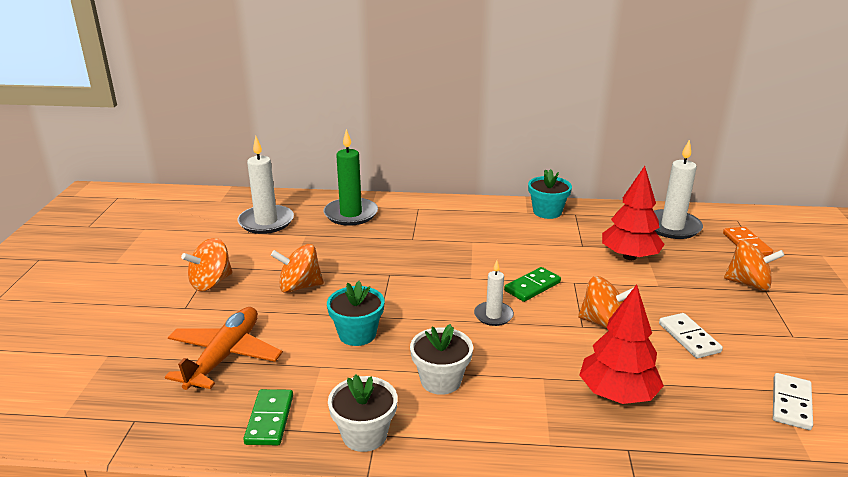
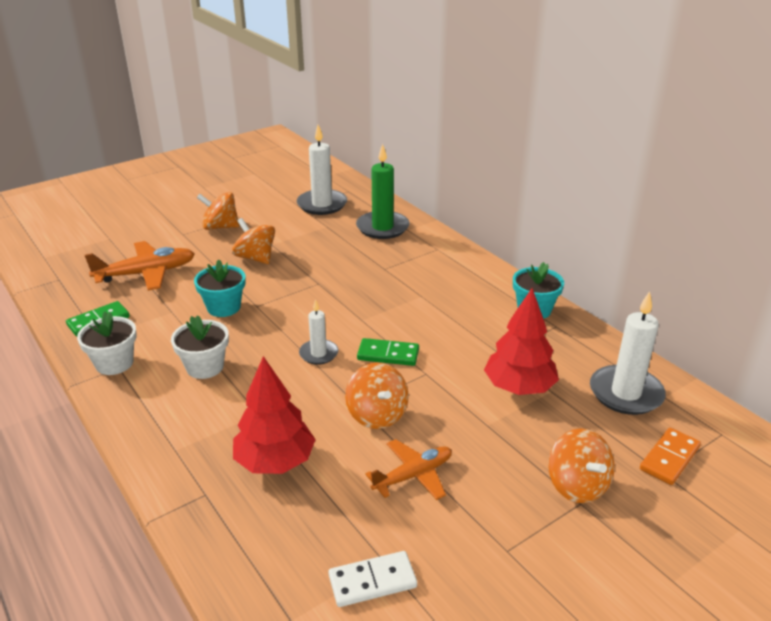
camera: 50 degrees right, 5 degrees up
white domino [659,313,723,358] -> orange plane [365,439,452,500]

